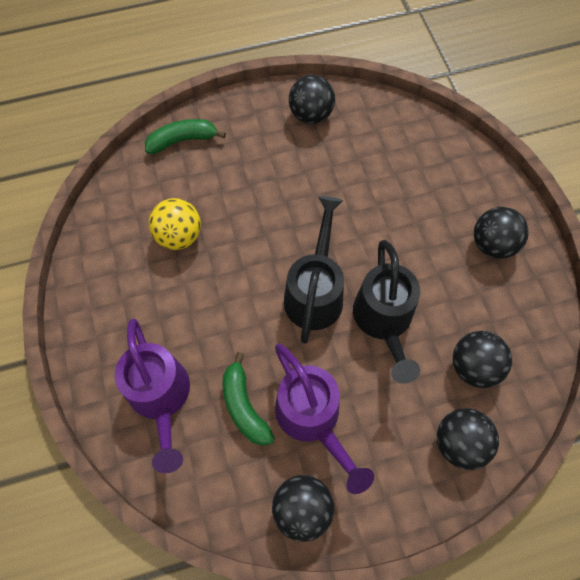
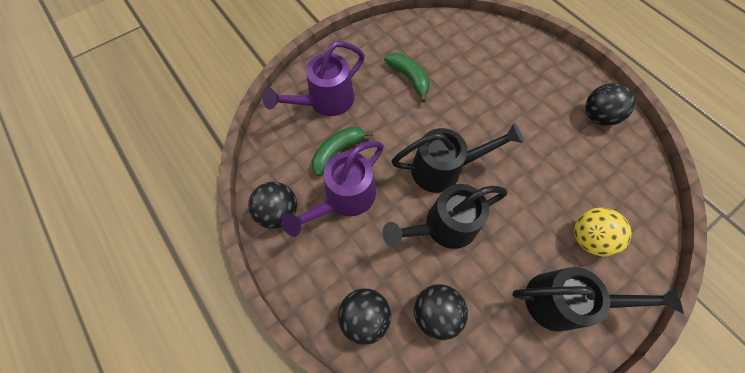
camera: 70 degrees right, 0 degrees up
green banana [145,119,226,154] -> green banana moved to [384,53,430,102]
yellow ball [149,198,201,250] -> yellow ball moved to [574,208,632,256]
black ball [474,207,529,259] -> black watering can [512,267,684,332]

